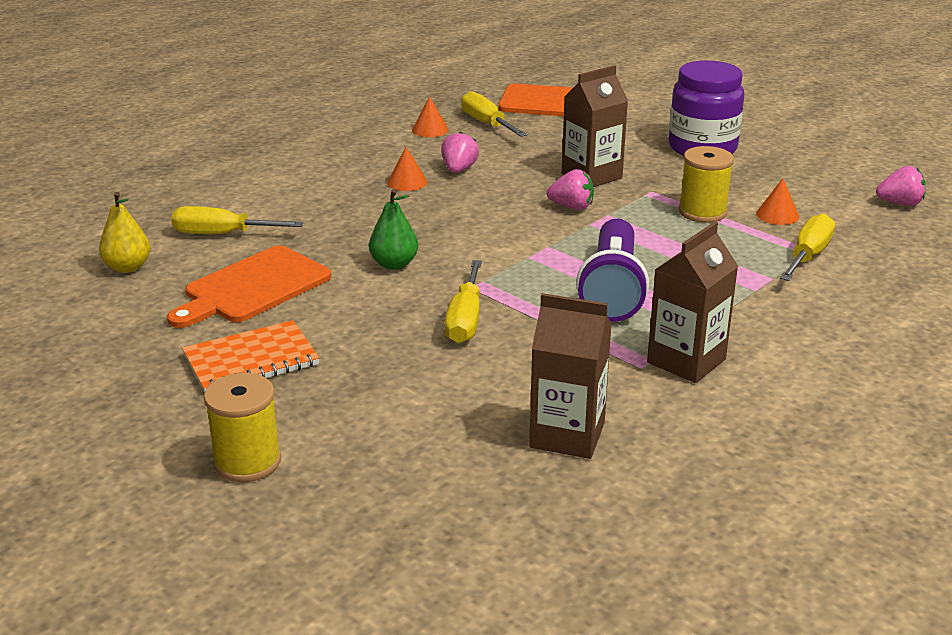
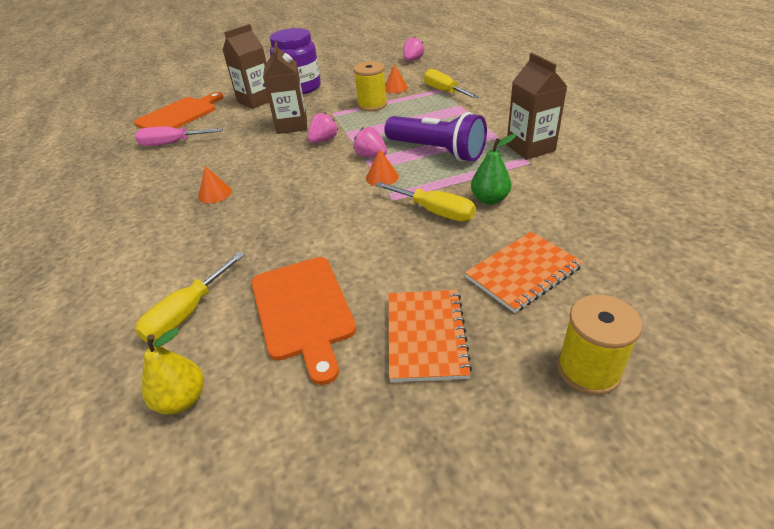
camera: 60 degrees left, 10 degrees up
green pear [369,189,418,270] -> green pear moved to [471,134,516,205]
orange cone [412,96,449,137] -> orange cone moved to [366,149,399,186]
pink strawberry [441,131,479,173] -> pink strawberry moved to [353,127,387,157]
yellow screwdriver [461,91,527,137] -> pink screwdriver [135,127,223,146]
brown carton [529,293,612,459] -> brown carton moved to [223,24,269,109]
none -> orange notebook [465,232,583,313]

